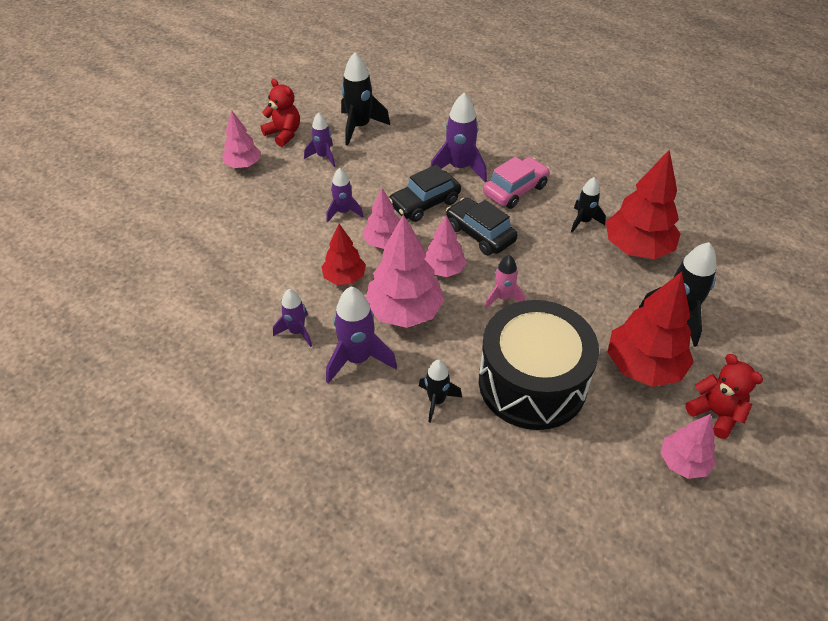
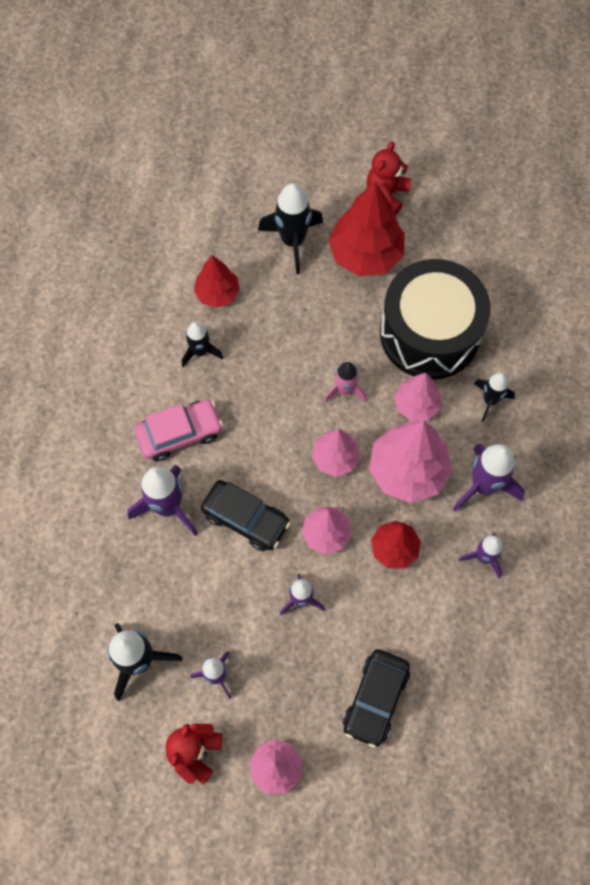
camera: 115 degrees left, 20 degrees up
black car [446,198,518,255] -> black car moved to [343,649,410,748]
pink car [483,156,550,209] -> pink car turned 135 degrees clockwise [134,400,223,461]
red tree [606,150,681,259] -> red tree [194,255,240,308], size x0.59
pink tree [660,414,716,479] -> pink tree moved to [394,373,442,421]

